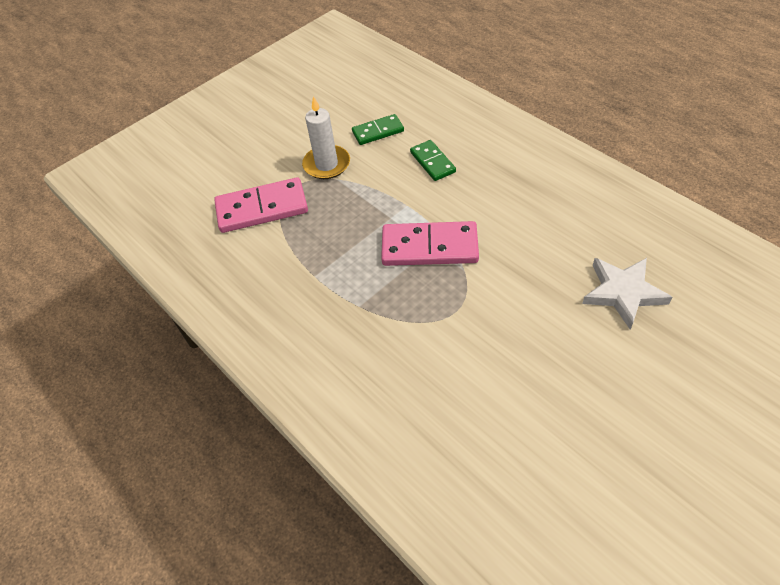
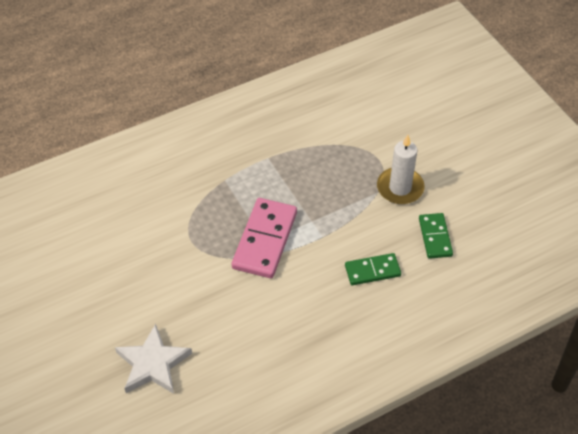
camera: 100 degrees right, 0 degrees up
pink domino [214,177,308,233] -> none

